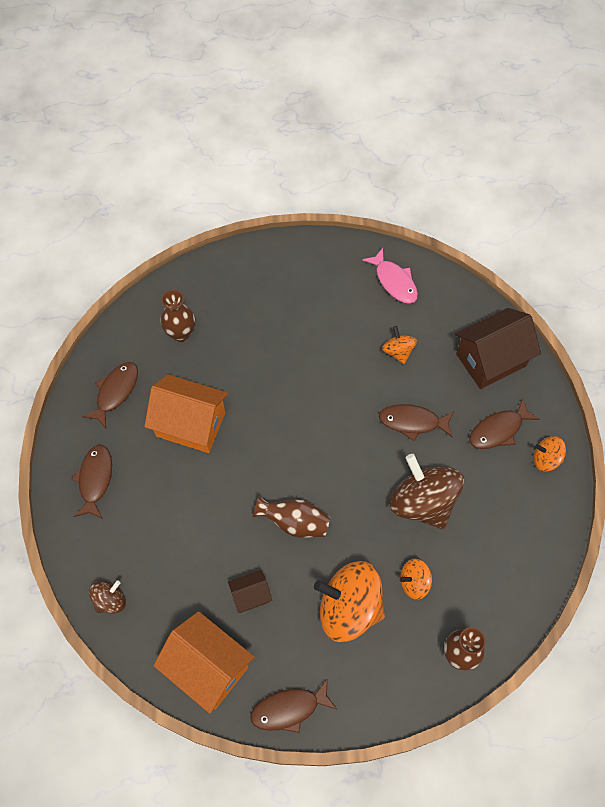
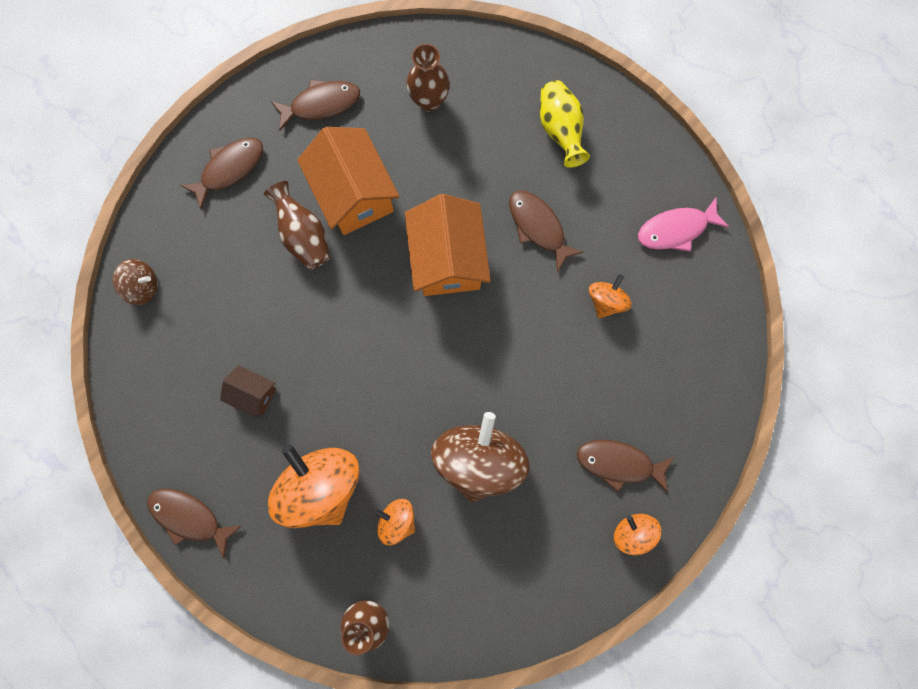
camera: 45 degrees right, 15 degrees up
orange house [153,611,254,714] -> orange house moved to [405,194,491,296]
brown vase [253,495,330,538] -> brown vase moved to [264,181,330,270]
pink fish [362,248,418,304] -> pink fish turned 60 degrees clockwise [638,198,729,252]
brown fish [379,404,454,441] -> brown fish moved to [509,190,583,272]
brown house [455,308,541,389] -> none
none -> yellow vase [540,80,590,168]

